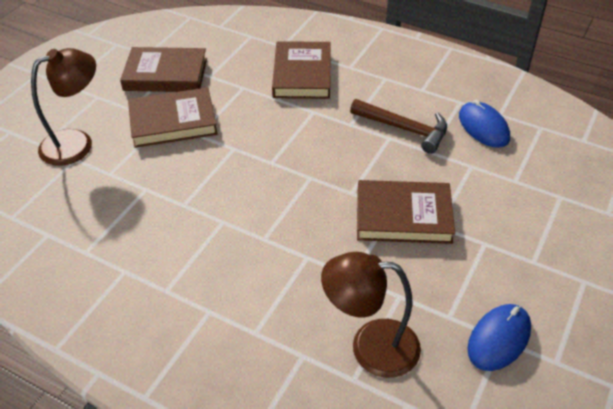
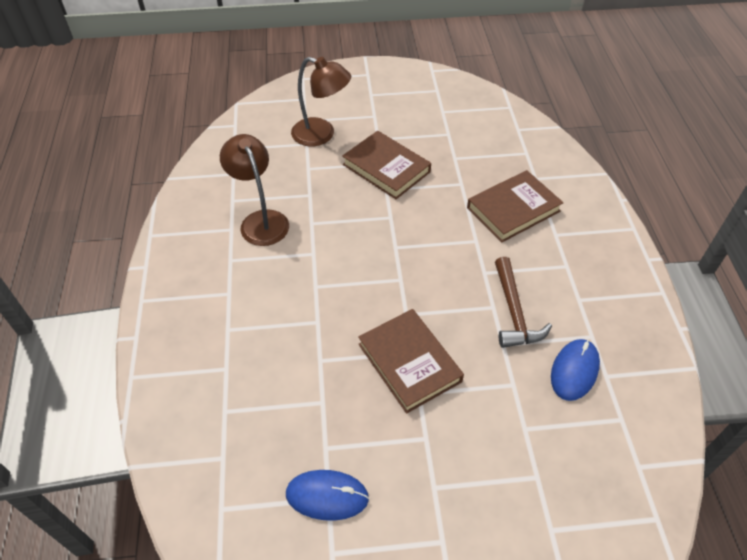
camera: 55 degrees right, 5 degrees up
brown book [120,47,207,92] -> none
brown lamp [321,252,421,378] -> brown lamp moved to [220,134,289,246]

